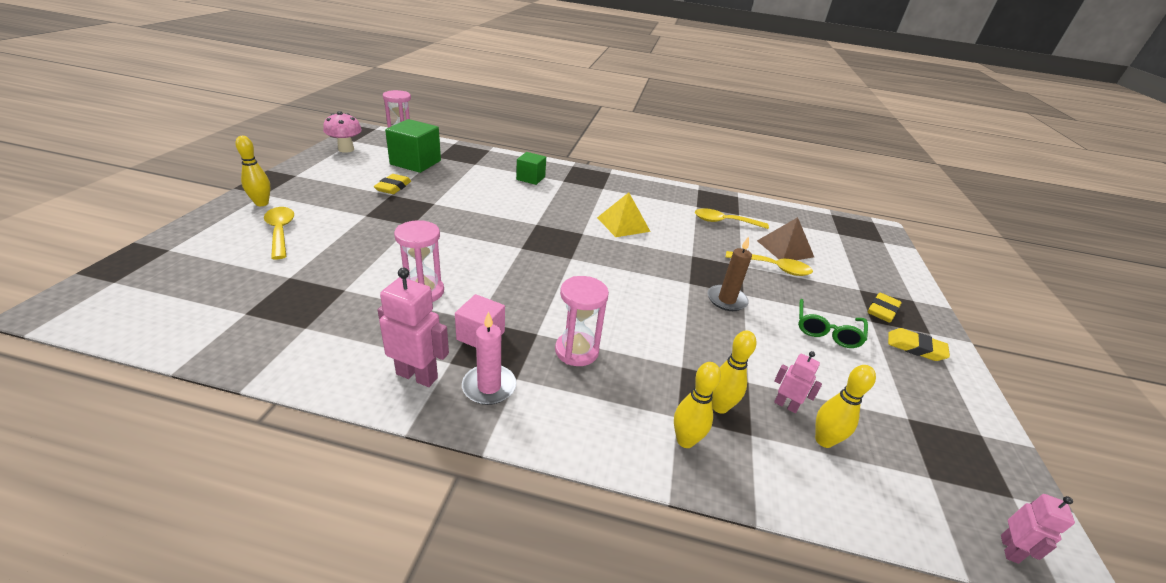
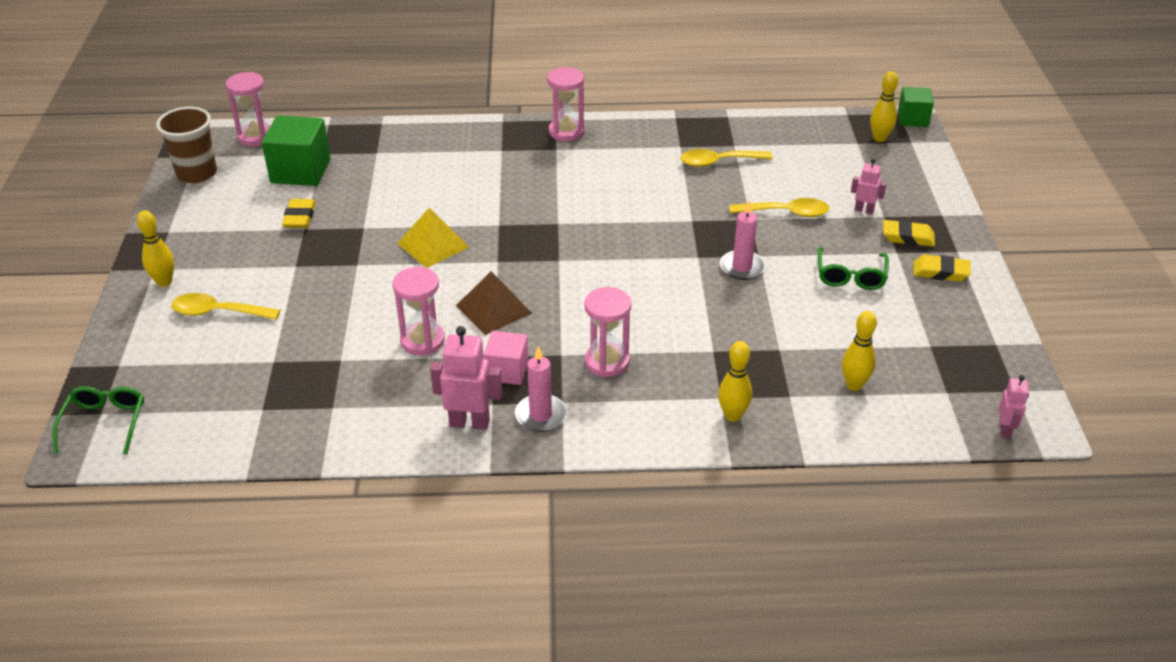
camera: 10 degrees left, 5 degrees up
yellow spoon [264,207,294,259] -> yellow spoon turned 45 degrees counterclockwise [171,293,280,320]
pink mushroom [323,111,362,153] -> brown cup [156,107,217,183]
green cube [516,152,546,185] -> green cube moved to [898,87,934,127]
yellow pyramid [597,192,651,237] -> yellow pyramid moved to [397,208,469,268]
brown candle [708,236,752,311] -> pink candle [720,201,765,280]
yellow bowling pin [712,331,756,414] -> yellow bowling pin moved to [870,71,898,142]
brown pyramid [757,217,814,260] -> brown pyramid moved to [456,271,532,335]
pink robot [774,351,822,413] -> pink robot moved to [851,159,887,214]
yellow eraser [867,293,901,323] -> yellow eraser turned 75 degrees clockwise [883,220,935,247]
none -> green glasses [52,386,144,455]
none -> pink hourglass [547,67,584,141]

